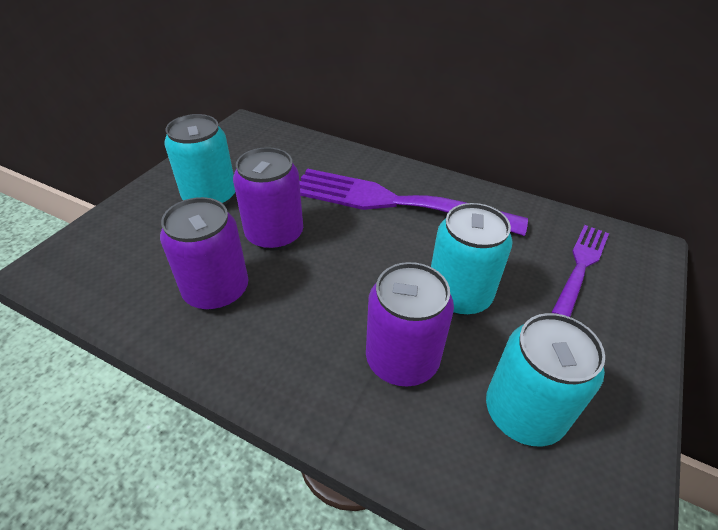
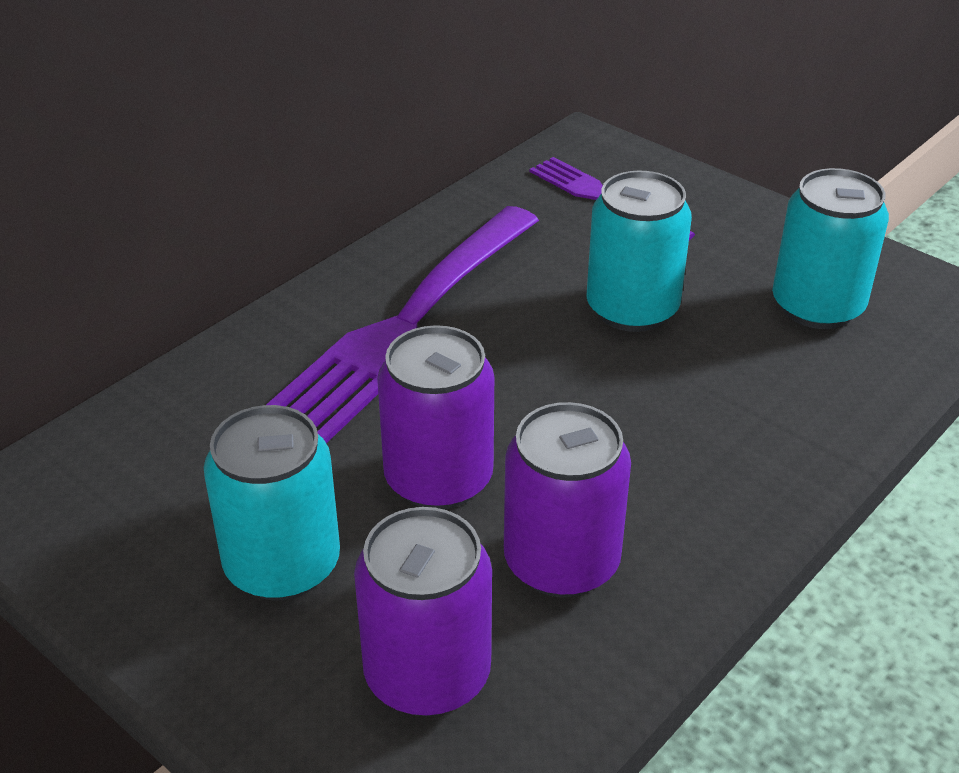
camera: 75 degrees left, 5 degrees down
purple can [366,262,454,386] -> purple can moved to [354,507,492,716]

